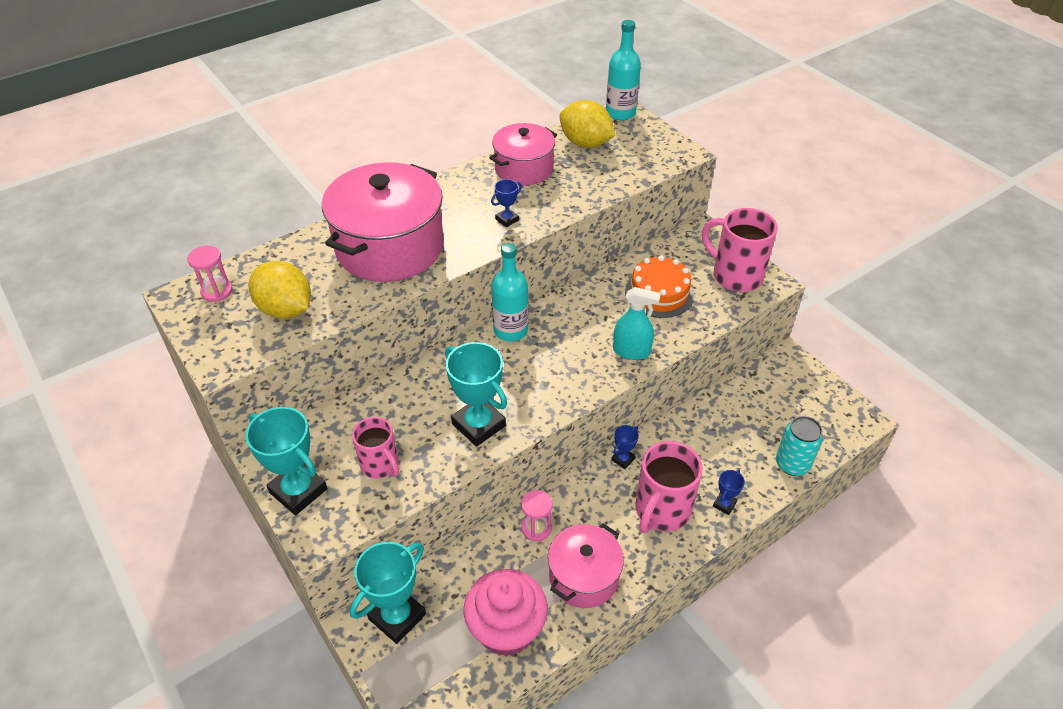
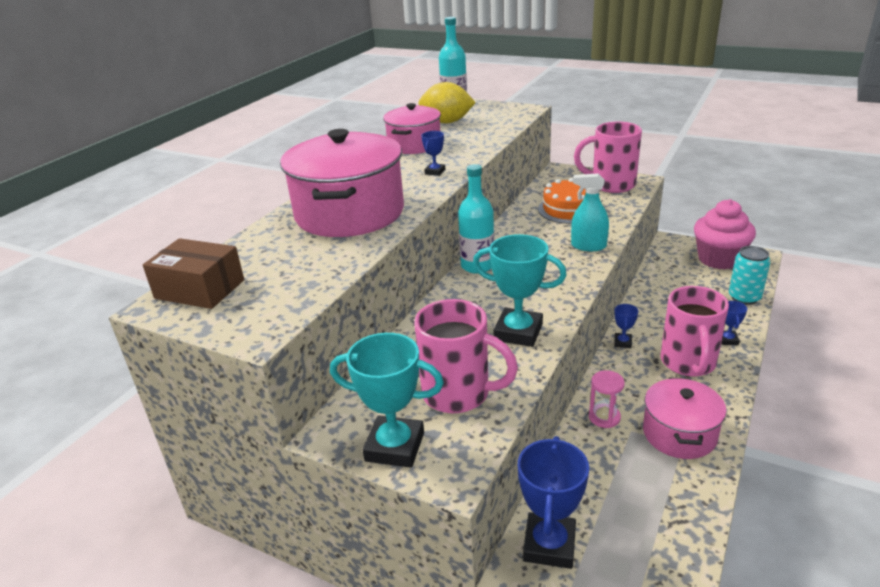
camera: 25 degrees left, 15 degrees down
pink hourglass [188,246,232,302] -> brown box [143,238,244,309]
yellow lemon [249,261,311,318] -> none
turquoise trophy [350,542,426,644] -> blue trophy [518,436,589,569]
pink mug [352,417,399,479] -> pink mug [414,299,518,413], size x1.58
pink cupcake [463,569,548,656] -> pink cupcake moved to [694,199,756,269]
turquoise spray bottle [613,287,661,360] -> turquoise spray bottle turned 150 degrees counterclockwise [571,173,609,251]

